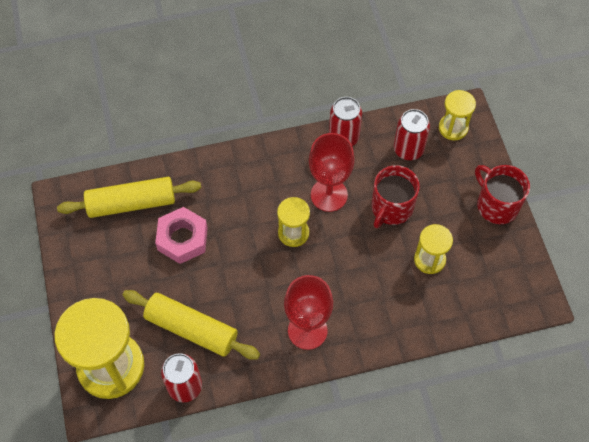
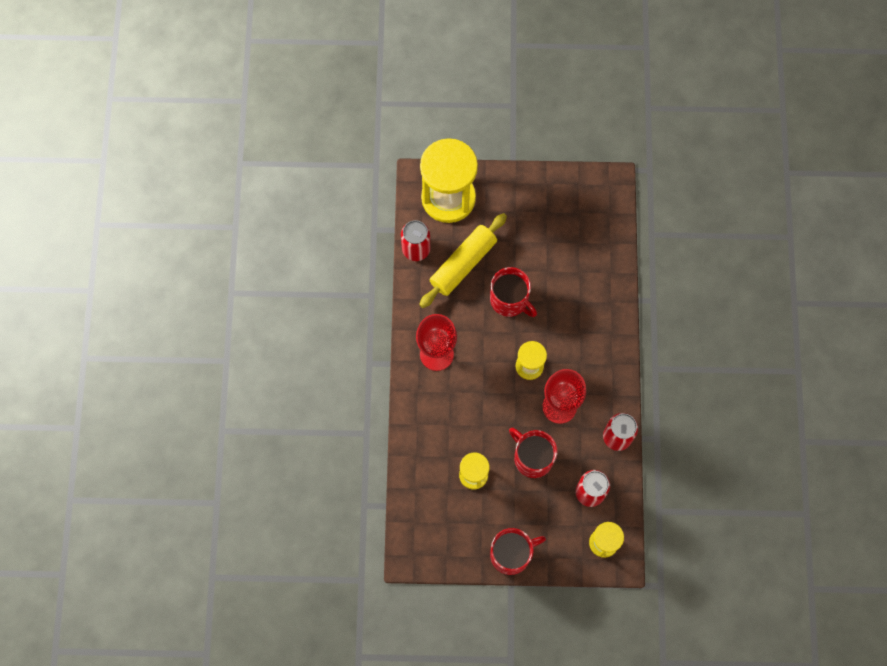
camera: 105 degrees right, 10 degrees up
yellow rolling pin [57,177,201,218] -> none
pink nut [155,207,207,264] -> none
none -> red mug [490,267,537,317]

